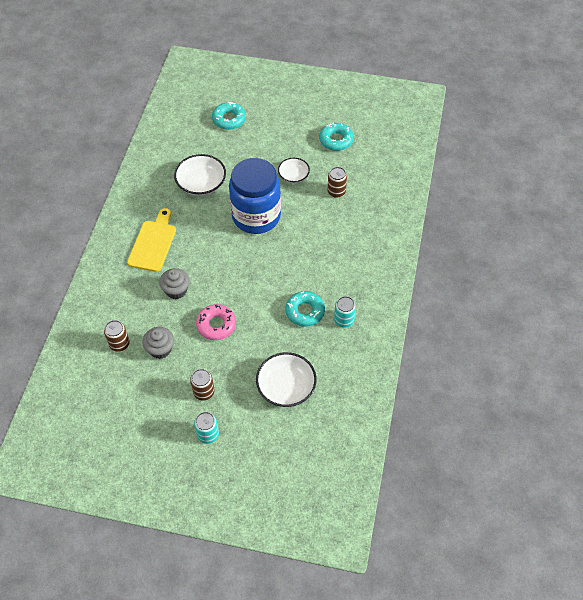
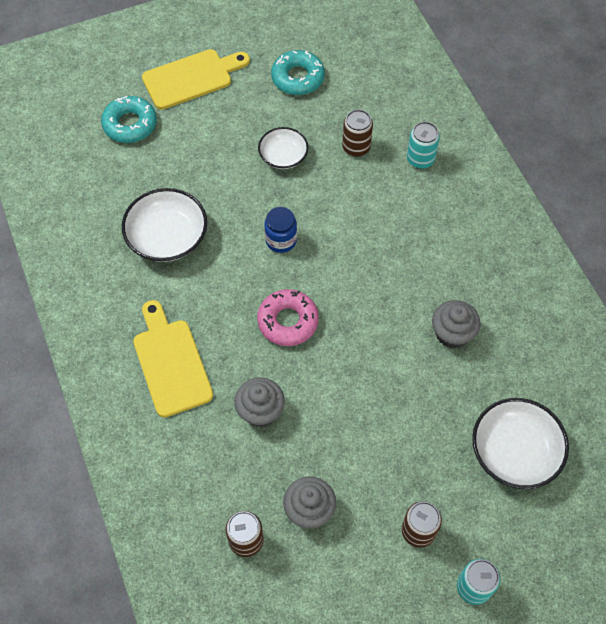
camera: 35 degrees left, 5 degrees up
pink donut [196,304,236,340] -> pink donut moved to [257,289,319,346]
blue jar [229,158,281,234] -> blue jar [264,207,297,253], size x0.40
turquoise donut [286,291,325,327] -> grey cupcake [432,300,480,349]
turquoise can [334,296,356,328] -> turquoise can moved to [407,122,440,169]
none -> yellow cutting board [142,49,250,109]

